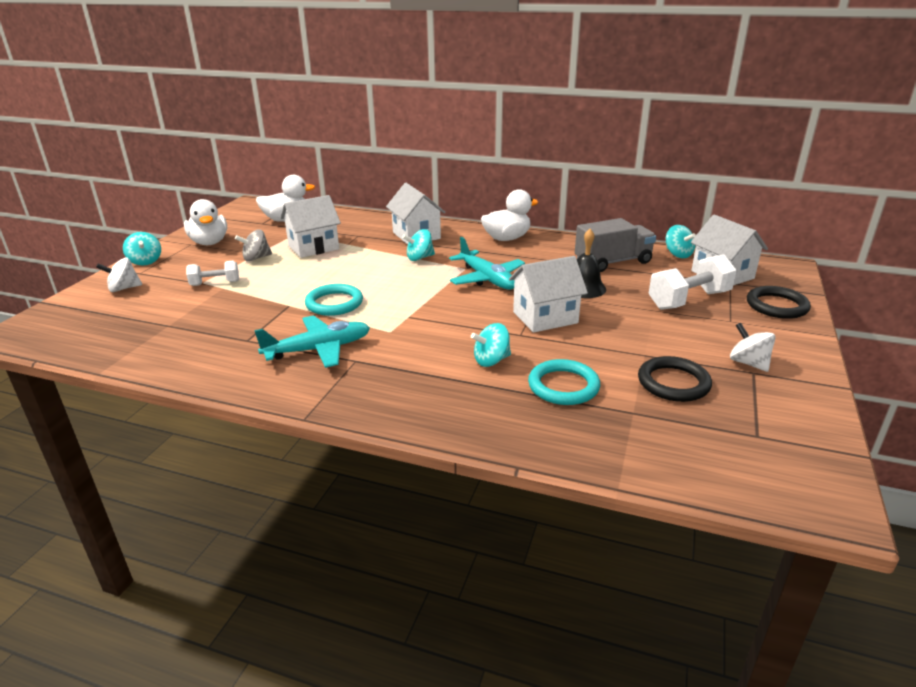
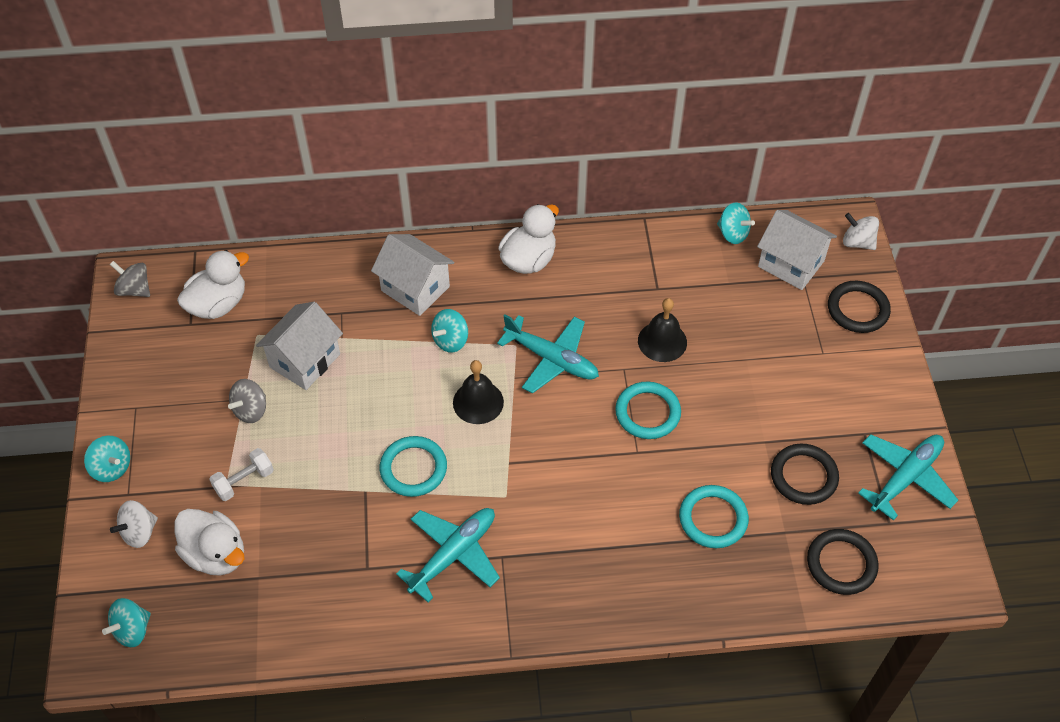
camera: 25 degrees left, 25 degrees up
white duck [184,199,227,245] -> white duck moved to [175,509,244,576]
turquoise spinning top [471,323,511,367] -> turquoise spinning top moved to [102,598,151,647]
white house [509,256,588,333] -> turquoise ring [615,382,681,439]
grey truck [575,218,656,272] -> none
white dumbbell [648,254,737,310] -> none
white spinning top [730,323,776,372] -> white spinning top moved to [843,213,879,250]
none -> grey spinning top [110,261,150,297]
none -> black bell [453,360,504,424]
none -> black ring [807,529,879,595]
none -> turquoise plane [858,434,958,521]

